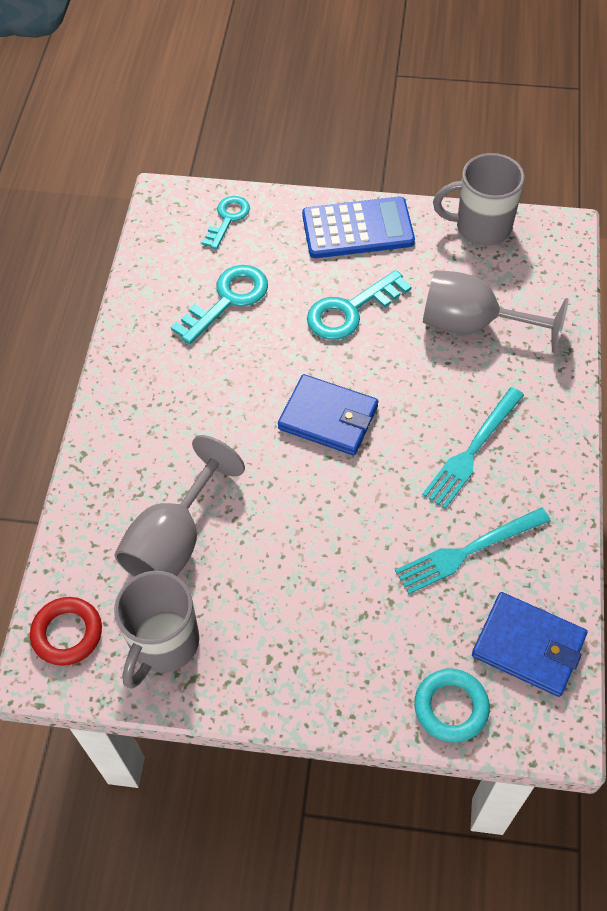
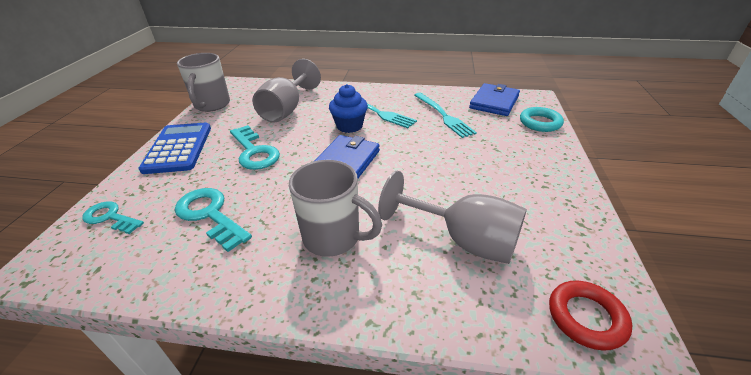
camera: 90 degrees left, 20 degrees down
grey mug [114,571,199,689] -> grey mug moved to [289,160,382,257]
none -> blue cupcake [329,84,368,133]

